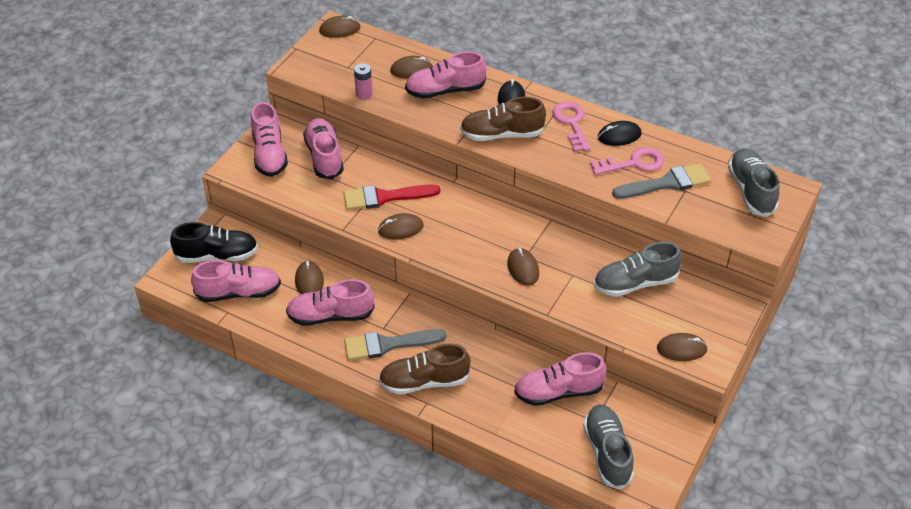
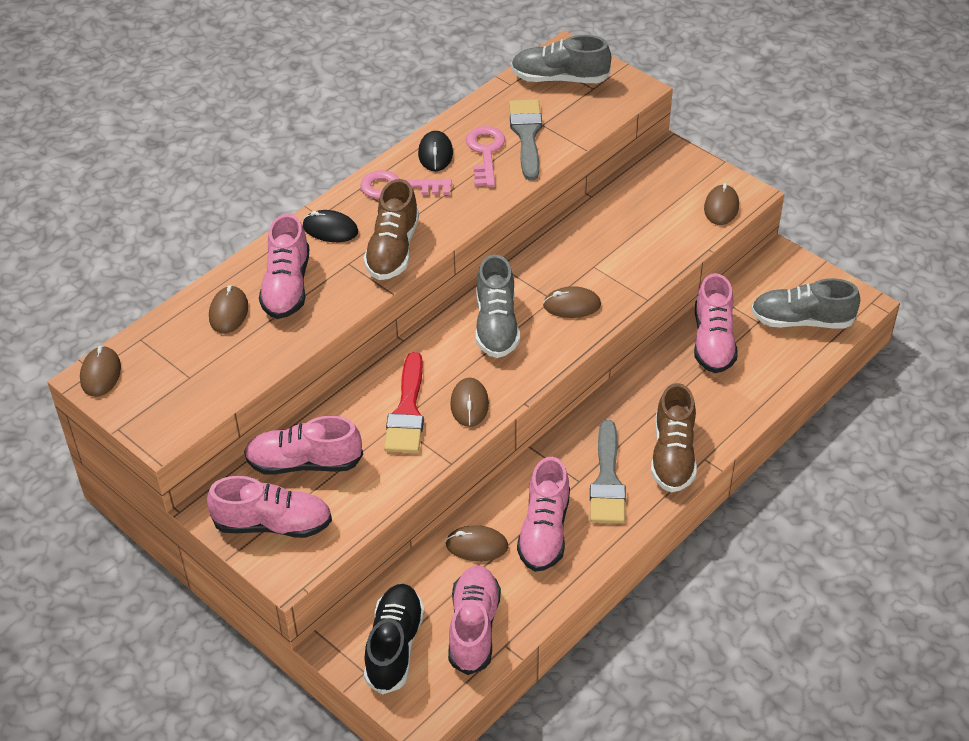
camera: 75 degrees left, 0 degrees up
pink battery [354,63,373,100] -> none
grey shoe [594,242,682,297] -> grey shoe moved to [476,254,520,358]

